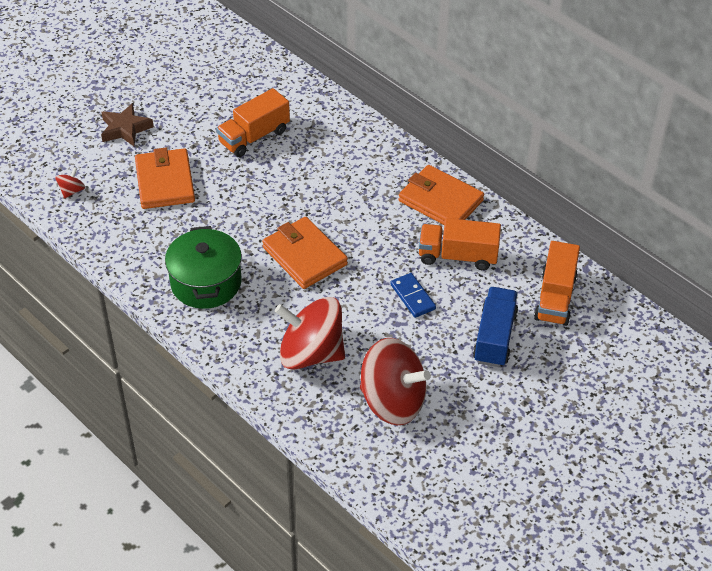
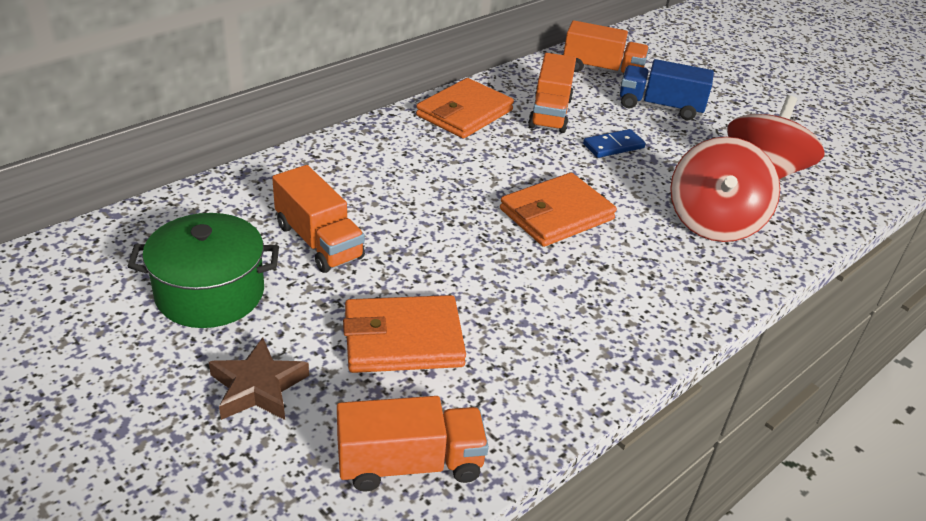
camera: 90 degrees left, 10 degrees down
red spinning top [55,167,85,198] -> orange truck [337,396,489,491]
green pot [165,226,242,309] -> green pot moved to [127,213,279,328]

